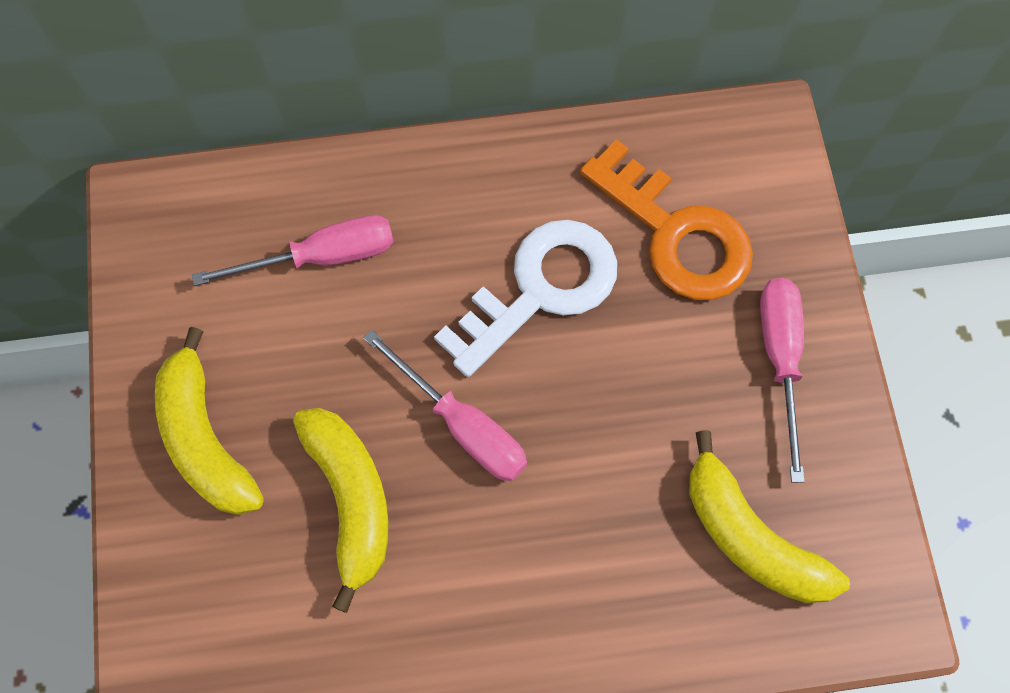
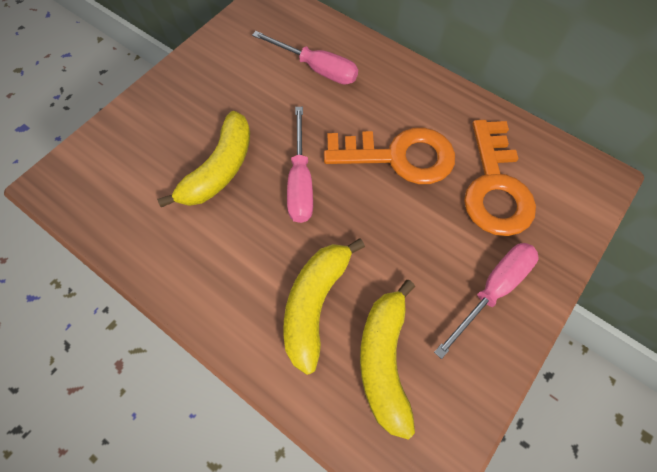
camera: 45 degrees right, 5 degrees down
yellow banana [155,327,264,515] -> yellow banana moved to [283,239,365,375]
white key [434,220,617,377] -> orange key [324,127,455,184]

